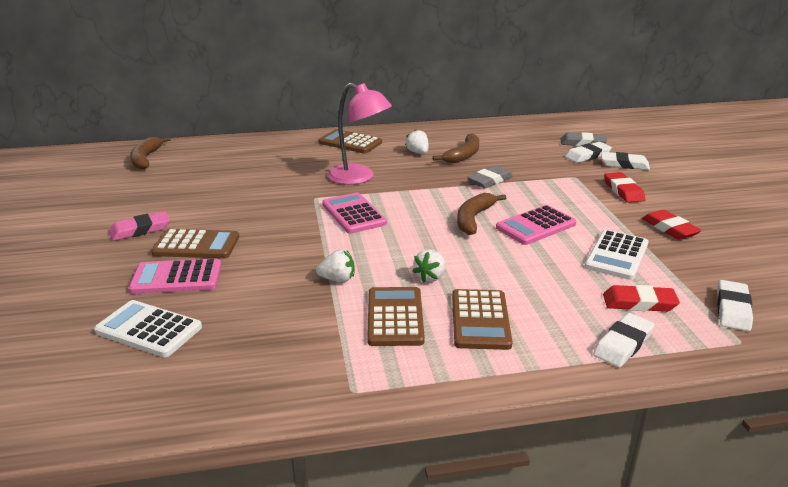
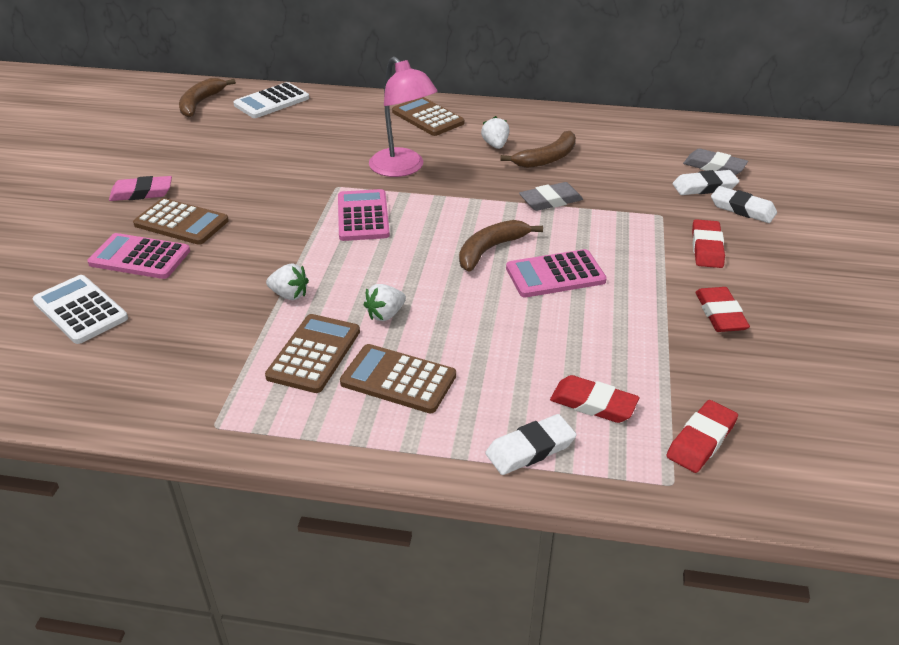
camera: 20 degrees right, 10 degrees up
brown calculator [452,289,512,350] -> brown calculator turned 90 degrees clockwise [340,344,456,413]
white calculator [585,230,648,280] -> white calculator moved to [233,82,309,118]
white eraser [717,280,753,331] -> red eraser [666,400,738,473]

